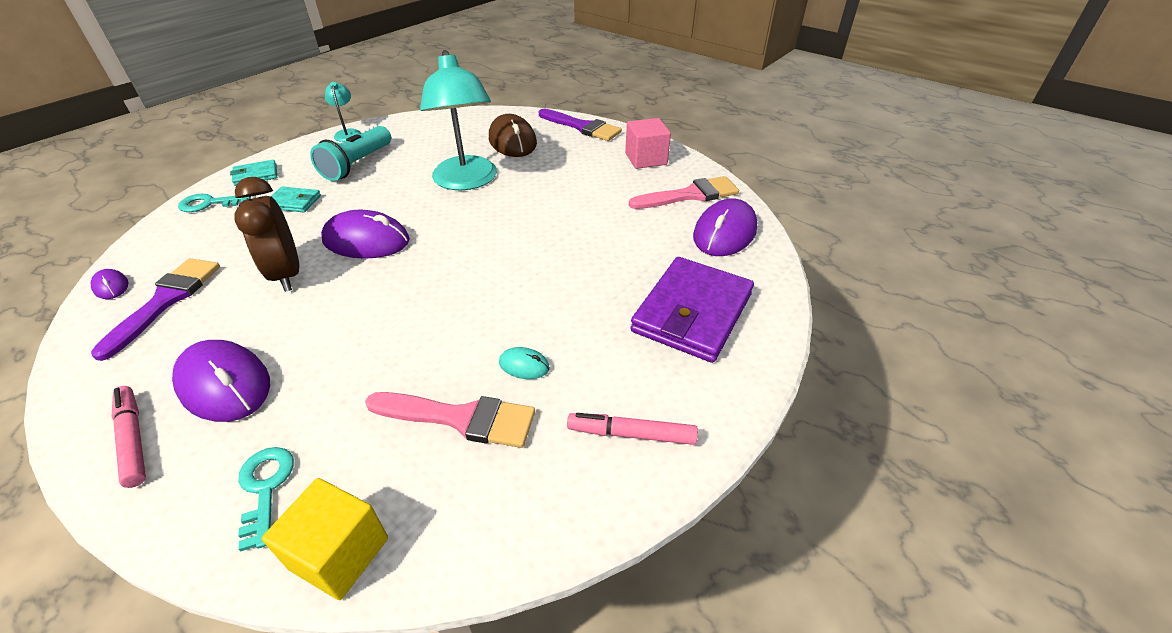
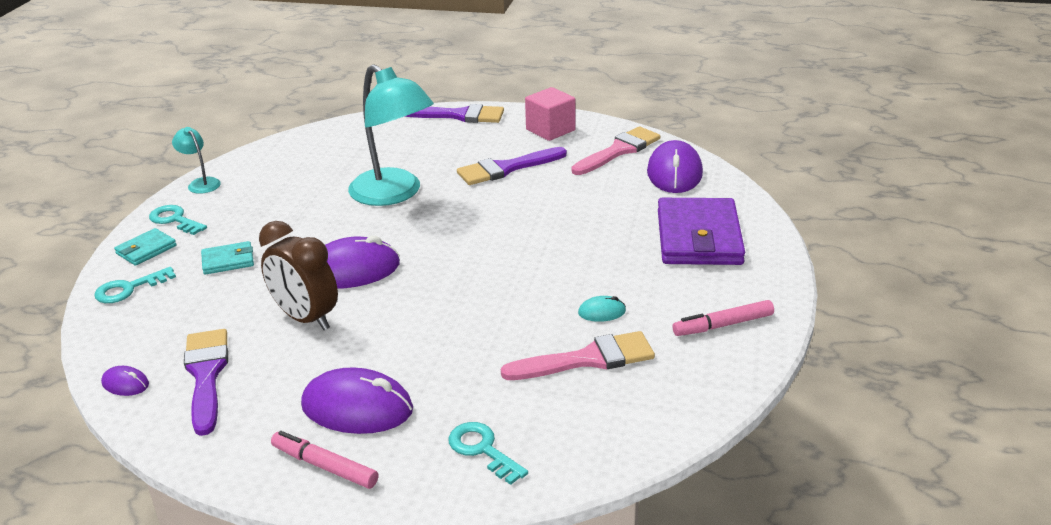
camera: 25 degrees left, 10 degrees down
yellow cube [262,478,388,600] -> none
turquoise flashlight [310,126,391,181] -> none
brown mouse [489,114,537,157] -> none
none -> turquoise key [149,205,207,235]
none -> purple brush [457,147,567,185]

